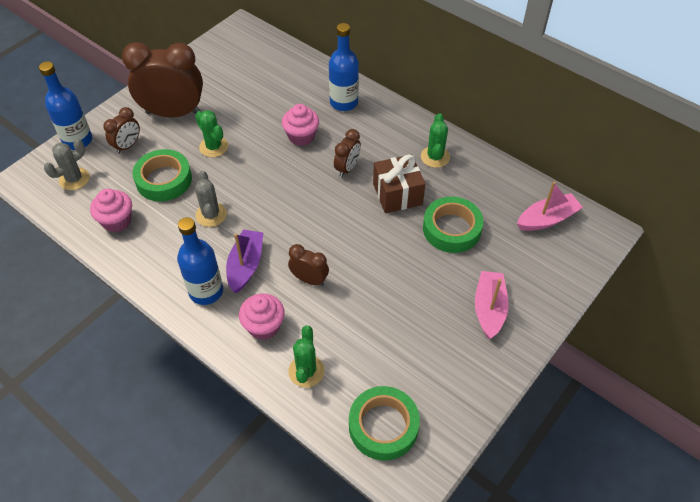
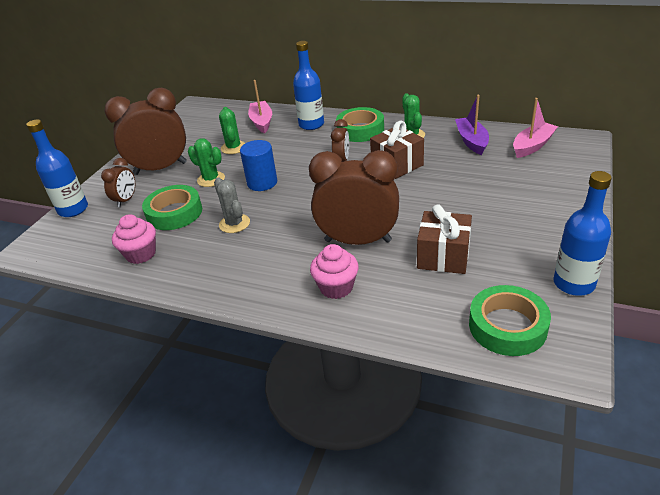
camera: 15 degrees left, 15 degrees down
grey cactus [44,139,90,190] -> none
blue bottle [177,217,223,305] -> blue bottle moved to [553,171,612,296]
purple boat [226,229,263,293] -> purple boat moved to [455,95,489,155]
pink cupcake [282,104,319,146] -> none
brown clock [288,244,329,286] -> brown clock [309,150,399,245], size x2.05
green cactus [288,326,324,388] -> green cactus moved to [219,107,245,154]
green tape [423,196,484,253] -> green tape moved to [336,107,384,142]
pink boat [475,271,509,339] -> pink boat moved to [248,80,272,133]
none -> blue cylinder [240,140,277,191]
none -> brown gift [417,204,472,274]

